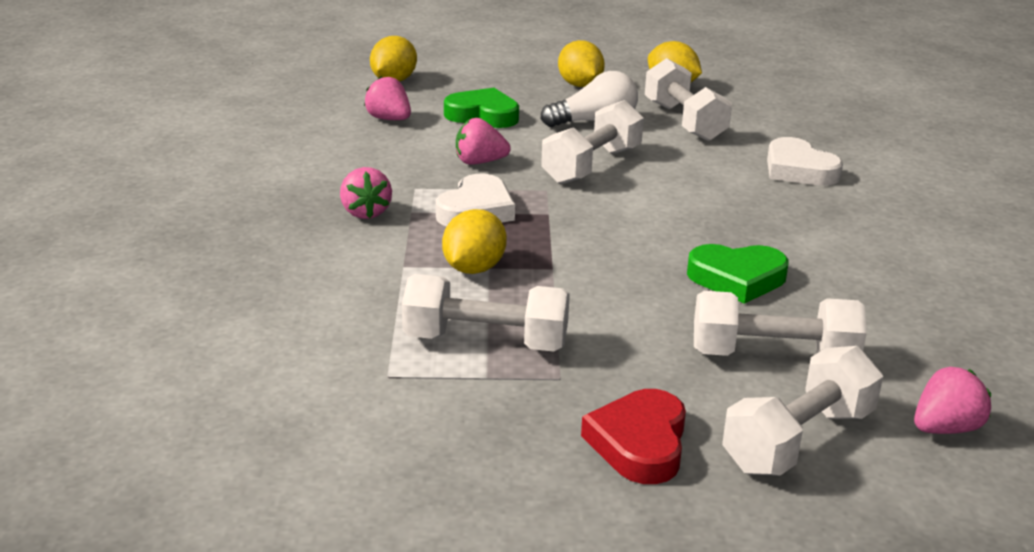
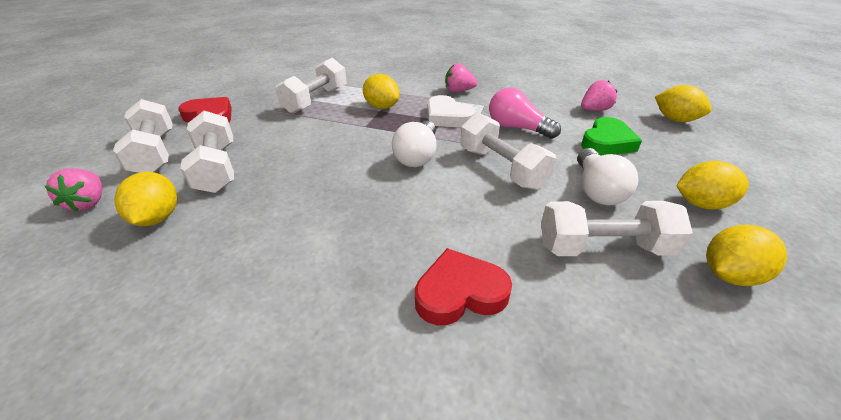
camera: 110 degrees right, 10 degrees up
pink strawberry [456,118,511,165] -> pink light bulb [489,88,561,139]
green heart [687,244,789,304] -> none
white dumbbell [694,291,867,356] -> white dumbbell turned 45 degrees counterclockwise [180,111,234,193]
white heart [767,137,843,186] -> red heart [415,248,512,325]
none -> yellow lemon [114,172,177,226]
none -> white light bulb [392,121,436,167]

